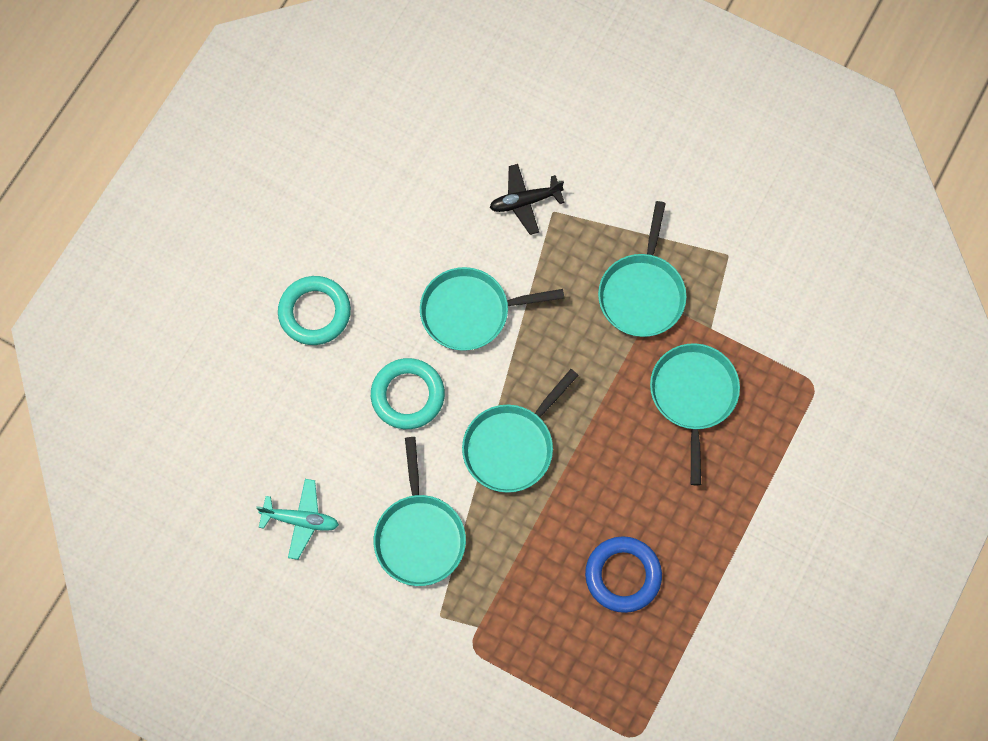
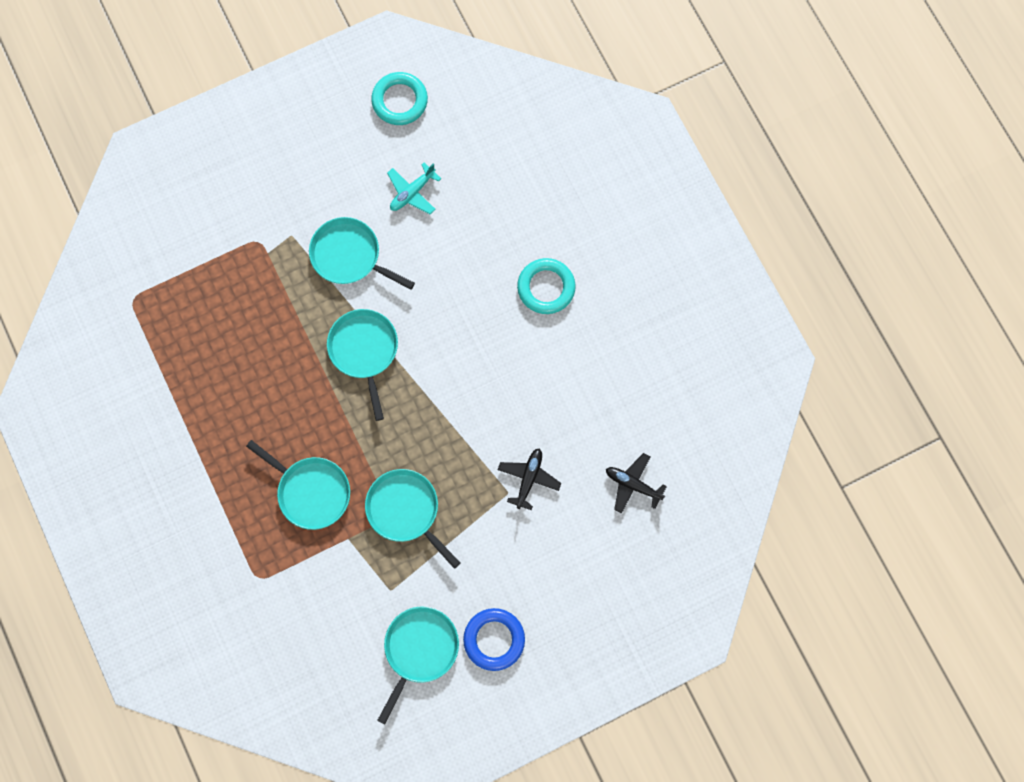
camera: 125 degrees right, 5 degrees up
turquoise ring [371,358,445,429] -> turquoise ring moved to [371,72,428,125]
turquoise pan [420,267,564,351] -> turquoise pan moved to [377,607,459,725]
blue ring [585,536,662,613] -> blue ring moved to [463,608,525,671]
none -> black plane [606,453,667,514]

